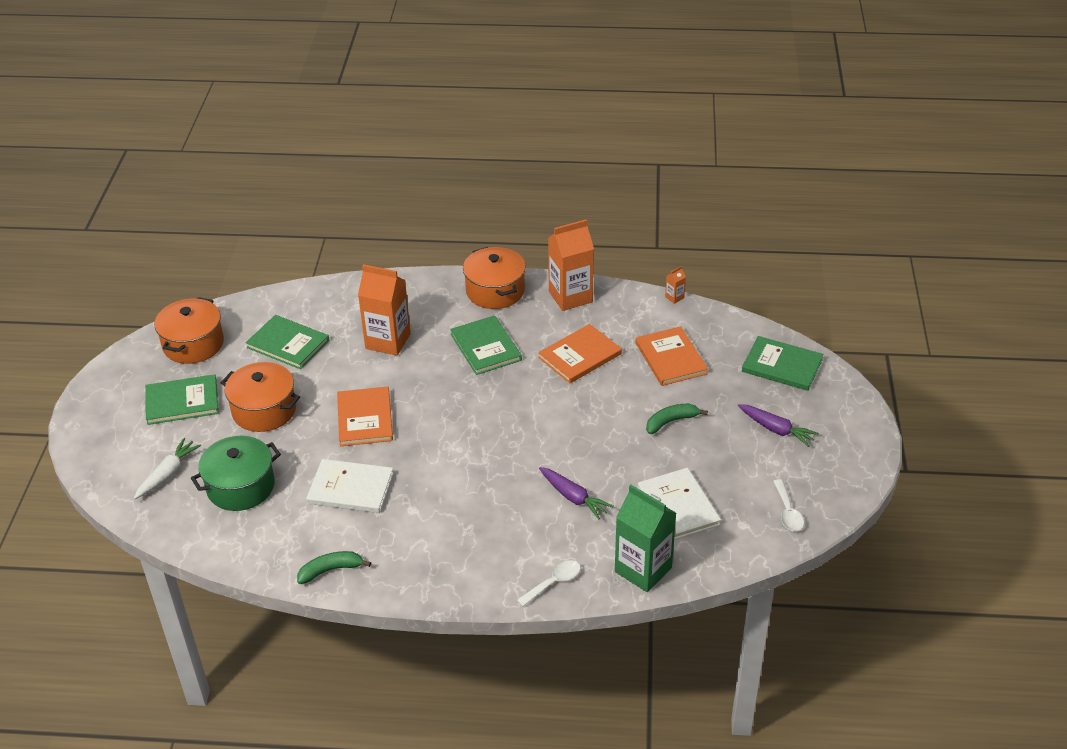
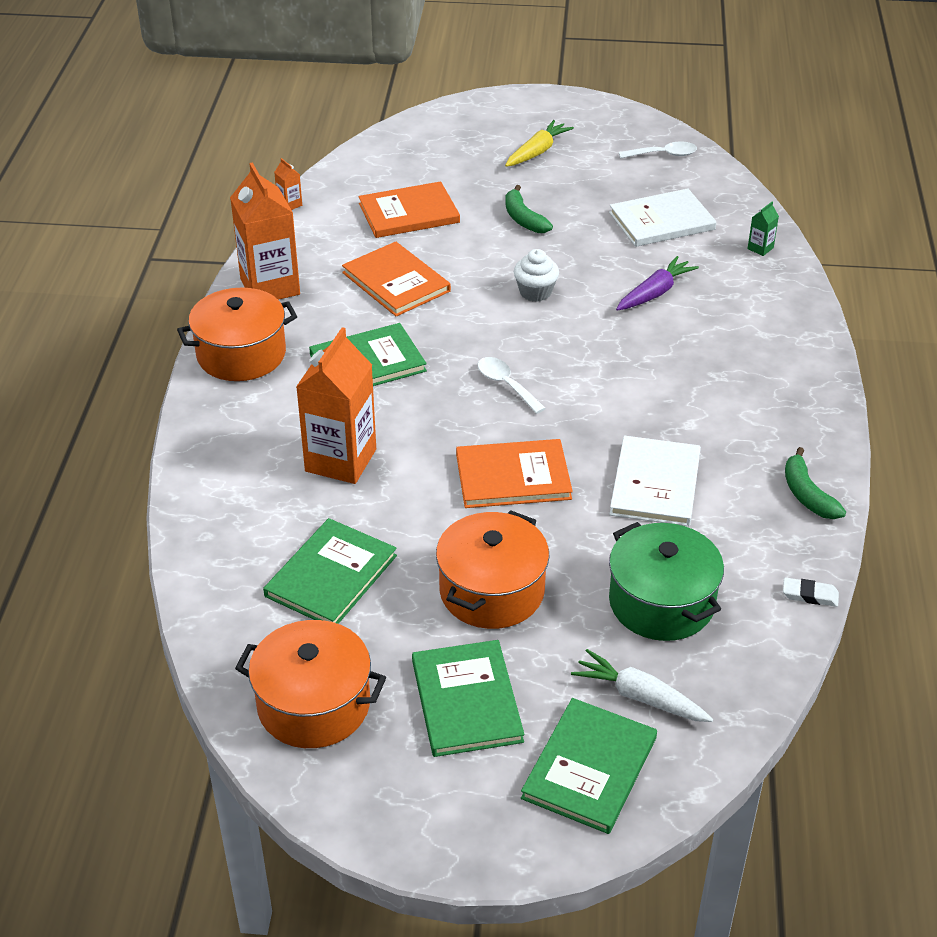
camera: 90 degrees left, 0 degrees up
white spoon [517,560,581,607] -> white spoon moved to [478,357,546,414]
green carton [615,485,676,592] -> green carton [748,202,779,256], size x0.40
purple carrot [738,404,819,447] -> yellow carrot [505,120,574,167]
green book [742,336,824,391] -> green book moved to [521,698,657,834]
none -> white cupcake [514,249,559,302]
none -> white eraser [783,578,839,607]

